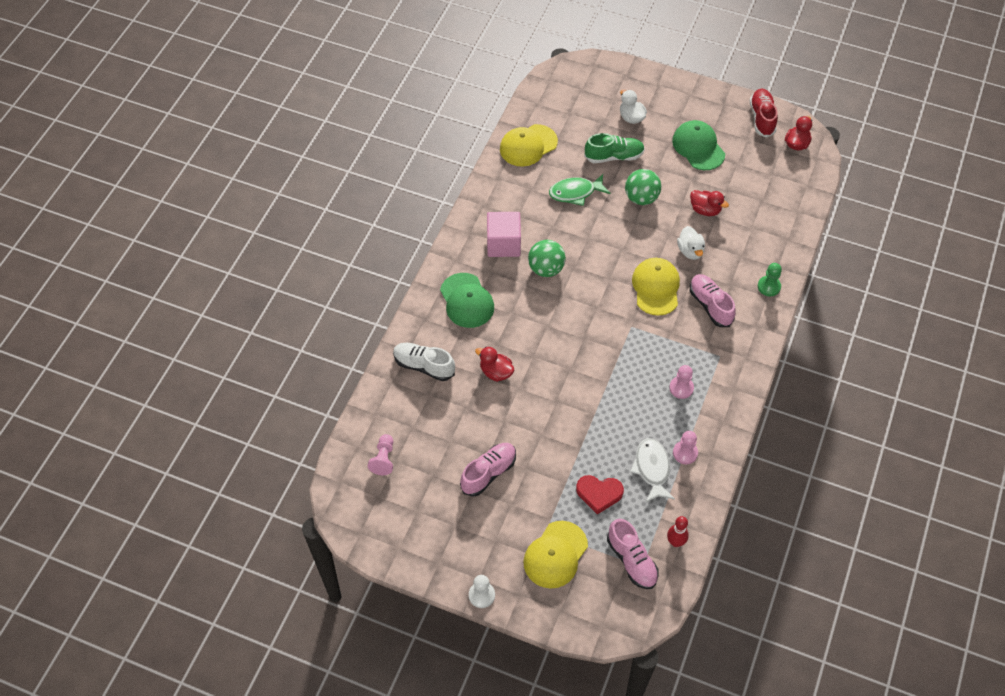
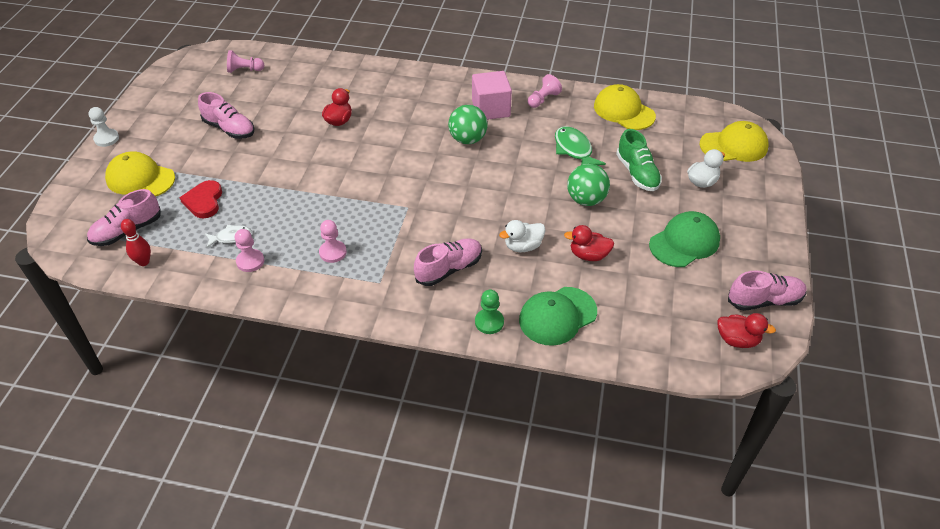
camera: 80 degrees right, 10 degrees down
white shoe [393,343,455,381] -> none
green cap [440,273,494,328] -> green cap moved to [519,287,597,346]
white fish [630,438,675,503] -> white fish [205,225,252,248], size x0.62
yellow cap [632,258,680,316] -> yellow cap moved to [700,121,769,162]
red duck [690,190,729,216] -> red duck turned 75 degrees clockwise [564,225,614,261]
red shoe [750,89,778,138] -> pink shoe [728,270,807,311]
none -> pink pawn [528,74,562,108]

